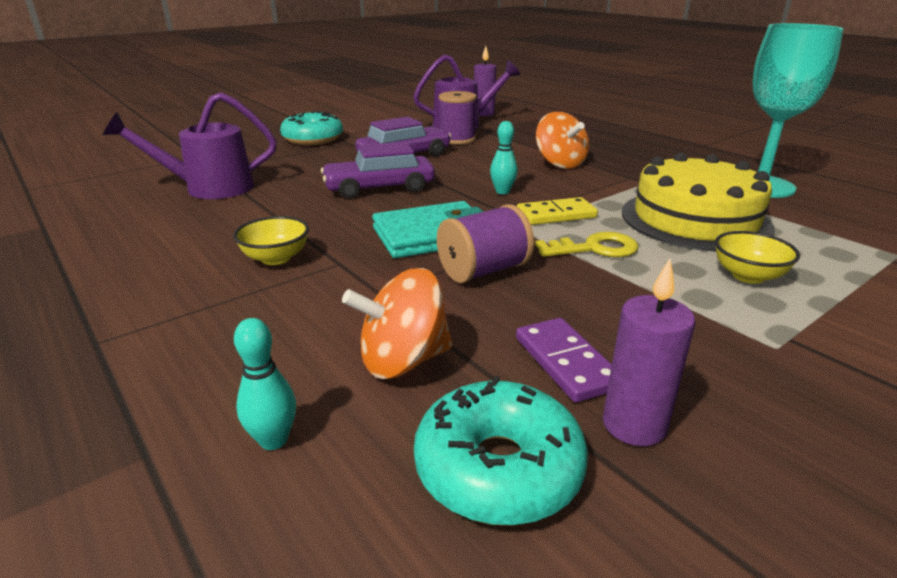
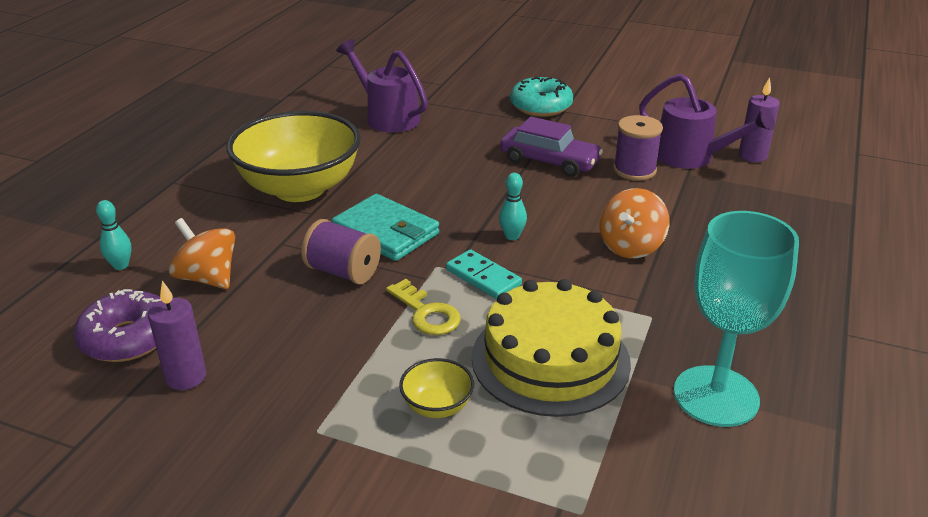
camera: 60 degrees right, 5 degrees up
yellow bowl [233,216,309,265] -> yellow bowl [227,111,361,202], size x2.42
purple car [321,142,435,199] -> none
turquoise donut [414,376,588,526] -> purple donut [74,289,161,362]
purple domino [516,318,612,403] -> none
yellow domino [517,197,598,225] -> turquoise domino [446,249,522,299]

